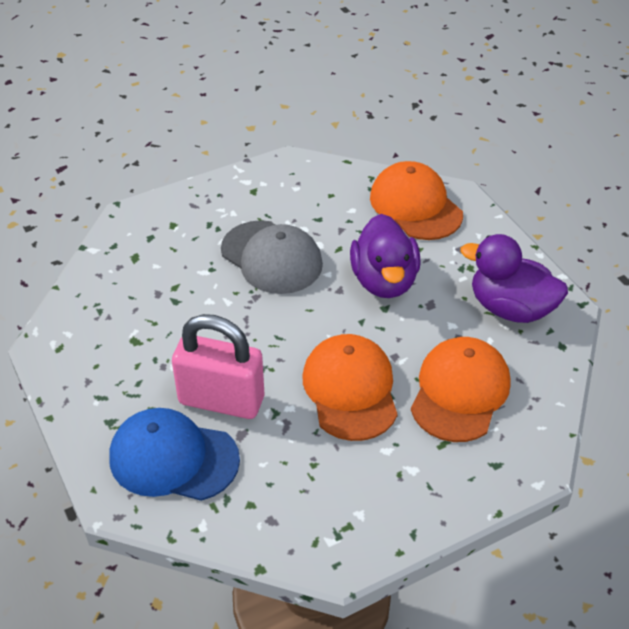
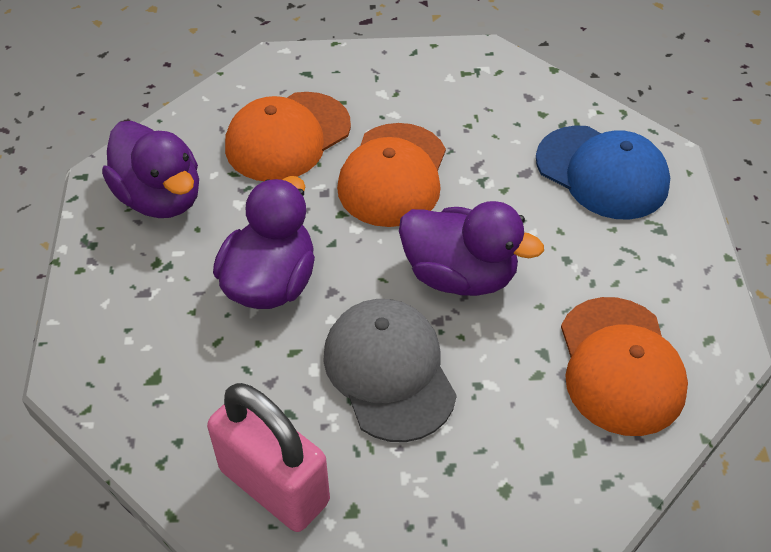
camera: 155 degrees left, 5 degrees up
pink padlock [172,314,264,419] -> pink padlock moved to [207,383,330,532]
orange cap [370,161,463,240] -> orange cap moved to [561,297,688,436]
none -> purple duck [399,201,544,296]

